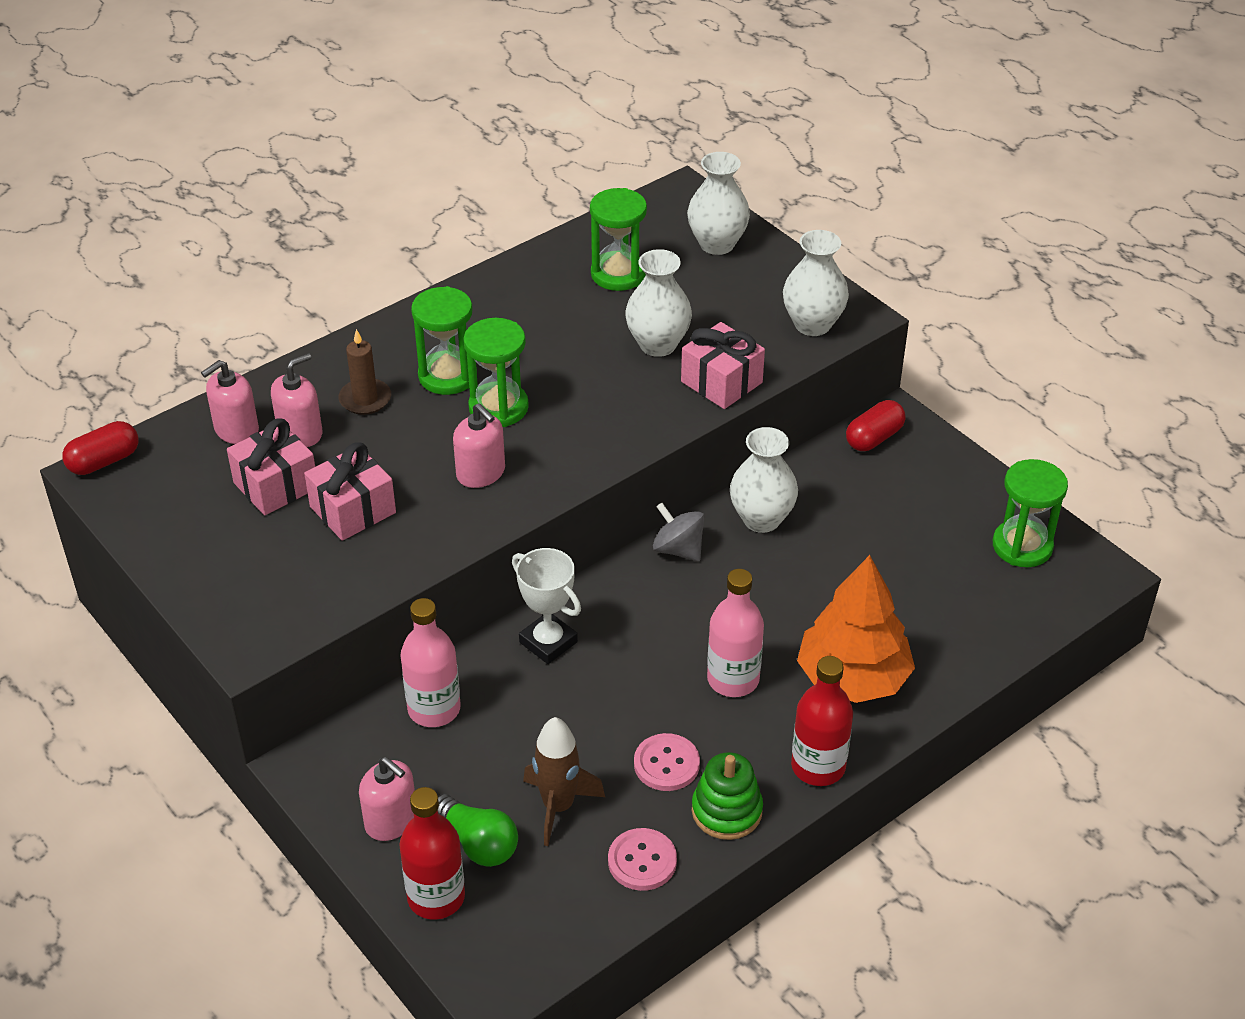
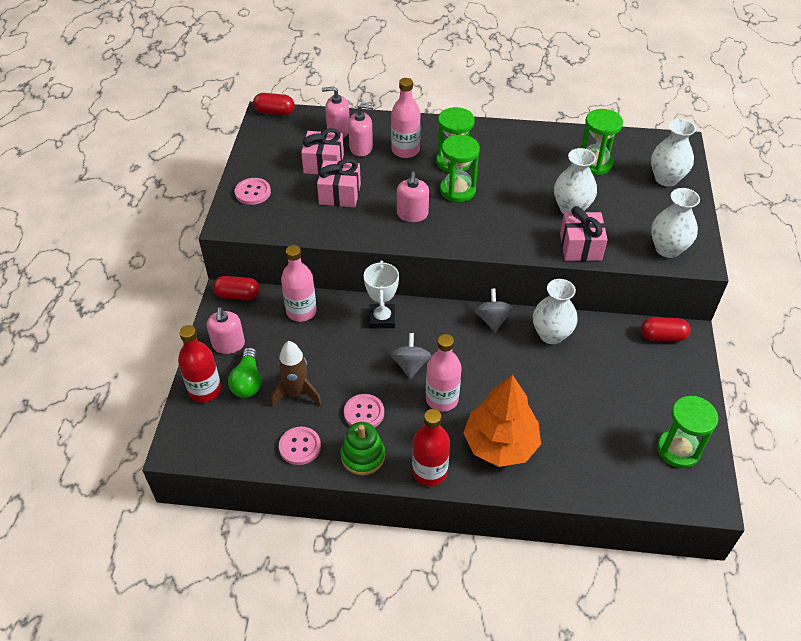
camera: 45 degrees right, 5 degrees up
brown candle [339,329,391,415] -> pink bottle [391,78,421,158]
none -> red capsule [213,276,260,300]
none -> pink button [235,178,271,205]
none -> grey spinning top [391,333,431,379]

